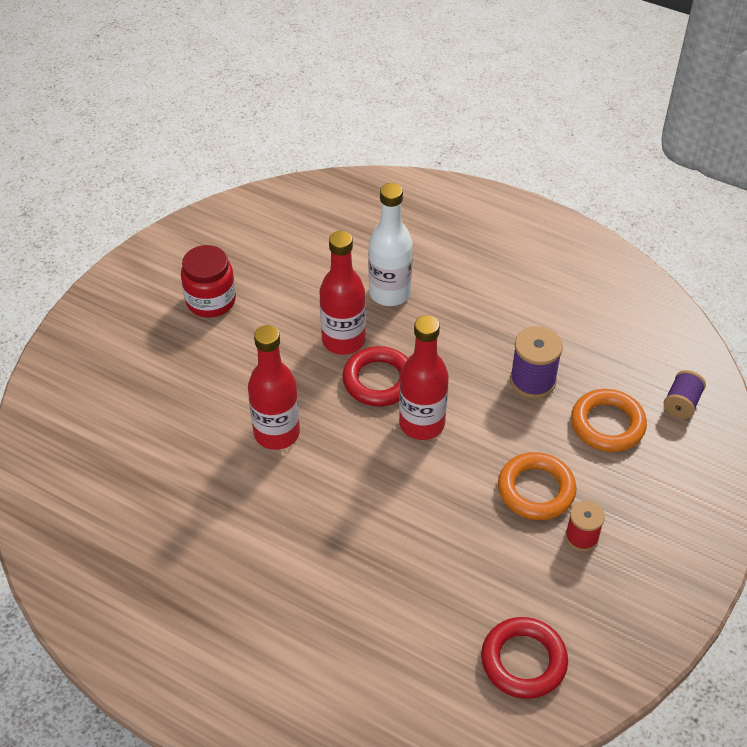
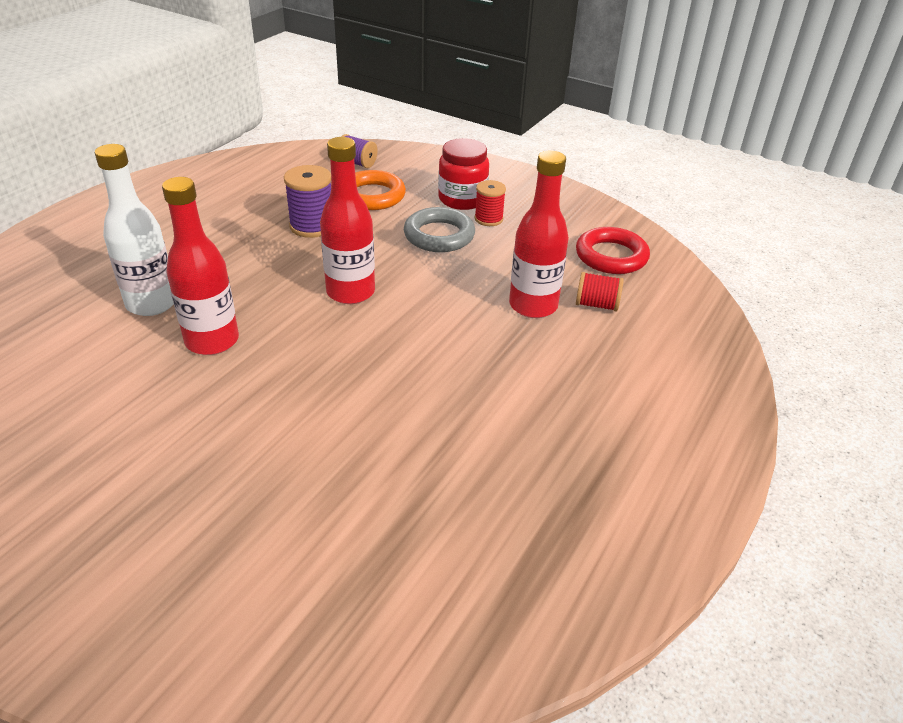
camera: 90 degrees left, 10 degrees down
red jar [181,245,236,318] -> red jar moved to [438,138,489,210]
red bottle [248,325,300,450] -> red bottle moved to [509,151,569,318]
red ring [342,346,408,406] -> none
orange ring [498,452,576,520] -> grey ring [404,207,475,252]
none -> red spool [576,272,624,312]

